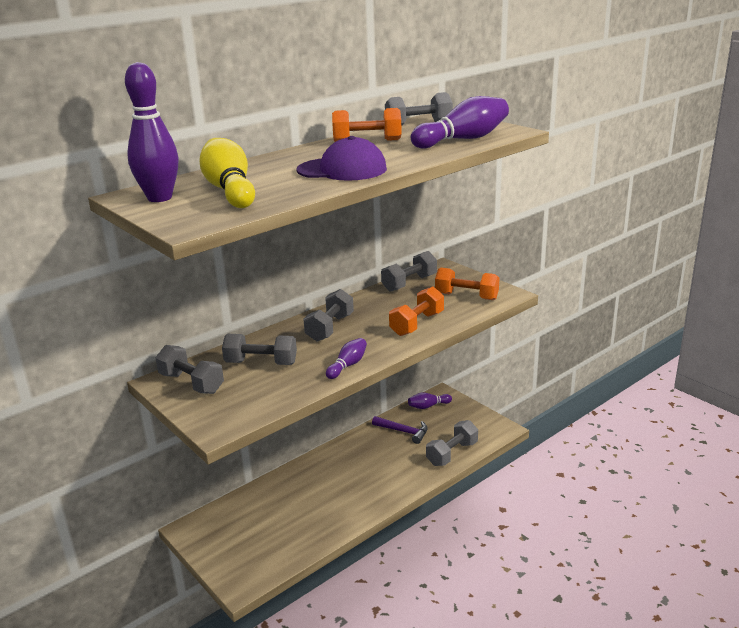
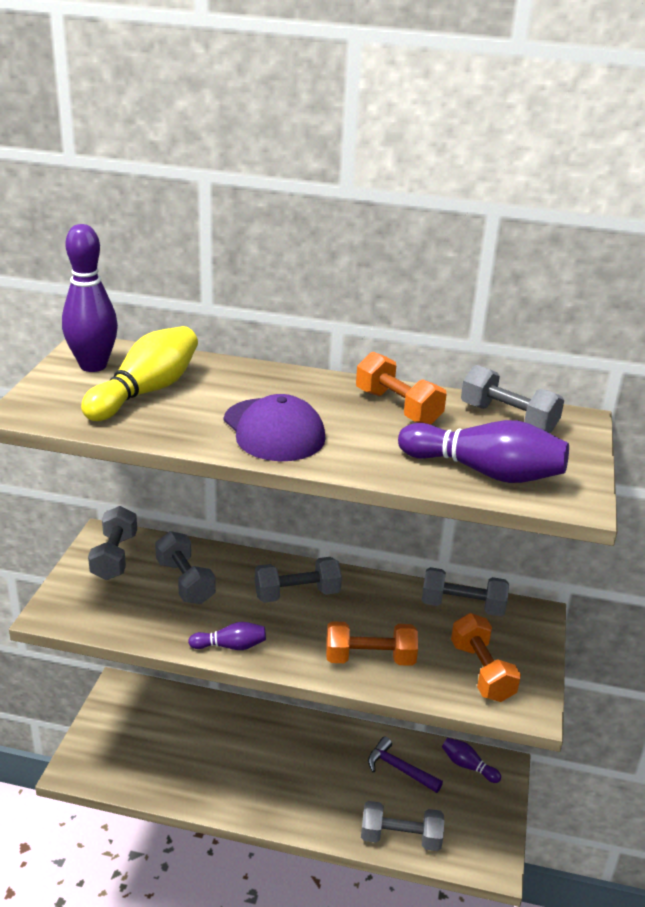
camera: 50 degrees right, 5 degrees up
purple hammer [372,416,428,444] -> purple hammer turned 135 degrees clockwise [368,737,443,793]

